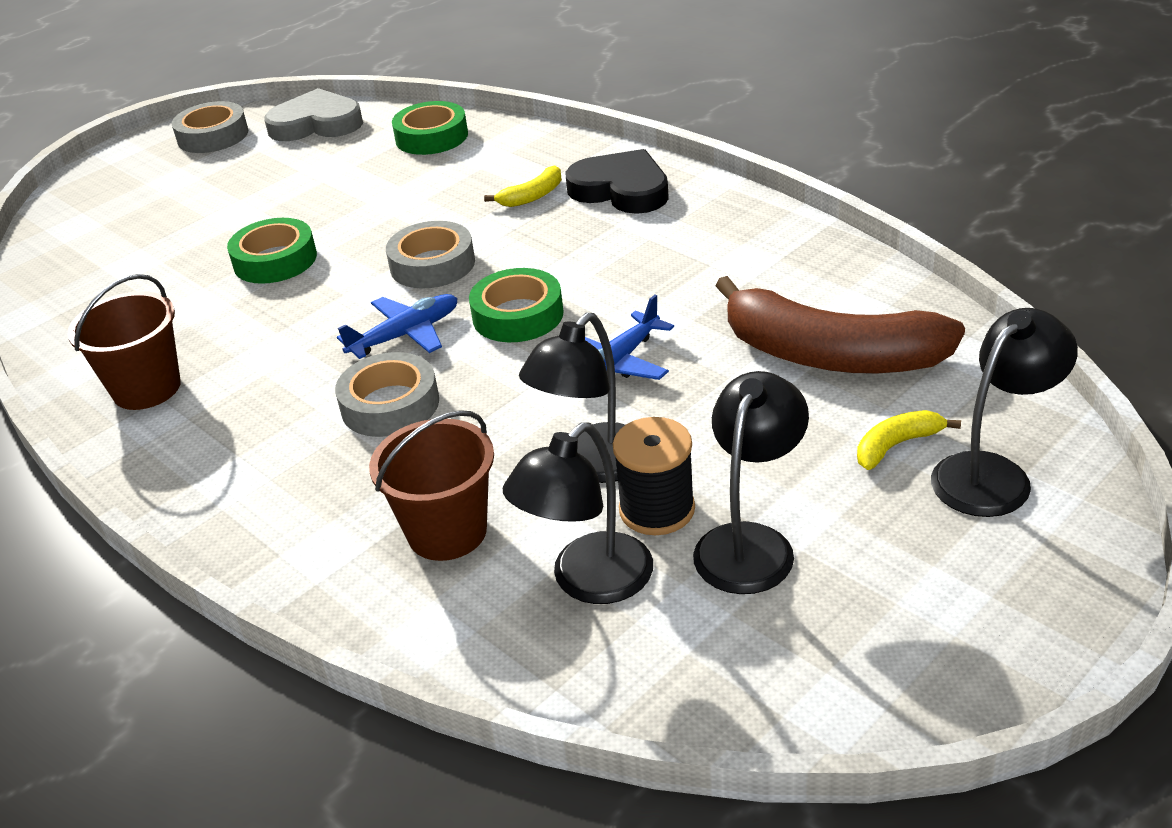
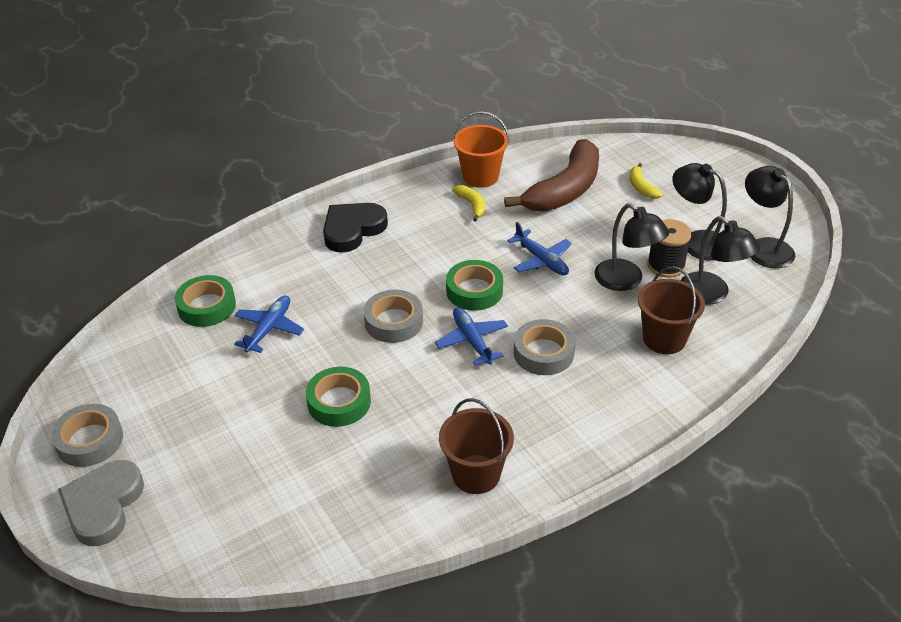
camera: 80 degrees left, 5 degrees up
grey heart [264,88,363,141] -> grey heart moved to [58,460,144,546]
yellow banana [484,166,562,207] -> yellow banana moved to [452,185,485,222]
black lamp [931,308,1078,517] -> black lamp moved to [745,166,795,268]
none -> blue plane [234,295,304,353]
none -> orange bucket [453,111,509,188]

